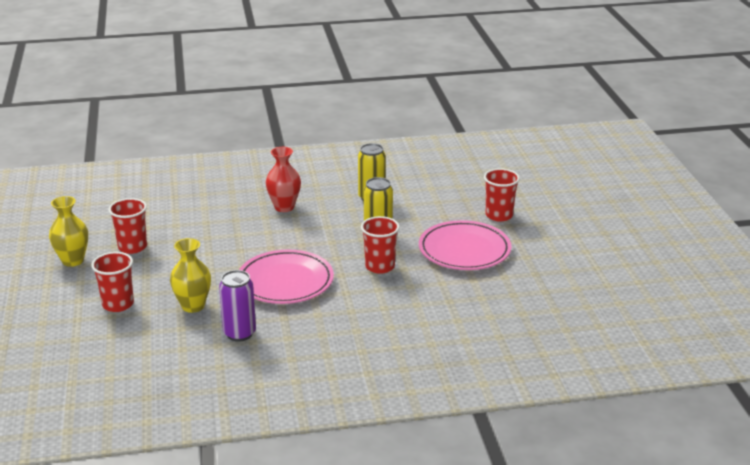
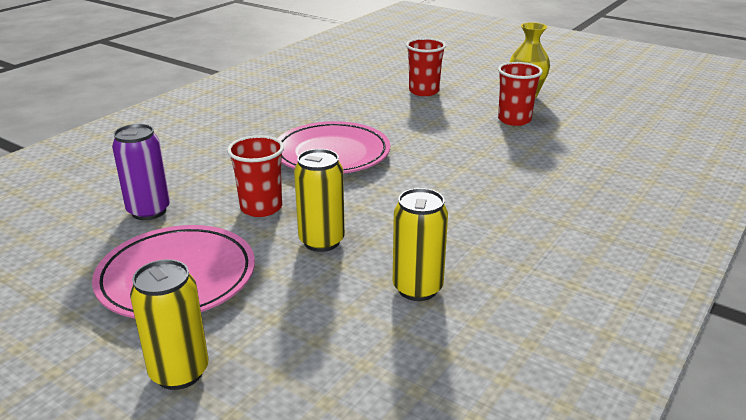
camera: 135 degrees right, 0 degrees up
yellow vase [170,238,211,313] -> none
purple can [219,270,256,342] -> purple can moved to [112,124,170,220]
red vase [266,147,301,212] -> none
red cup [484,168,520,222] -> yellow can [130,259,209,390]

